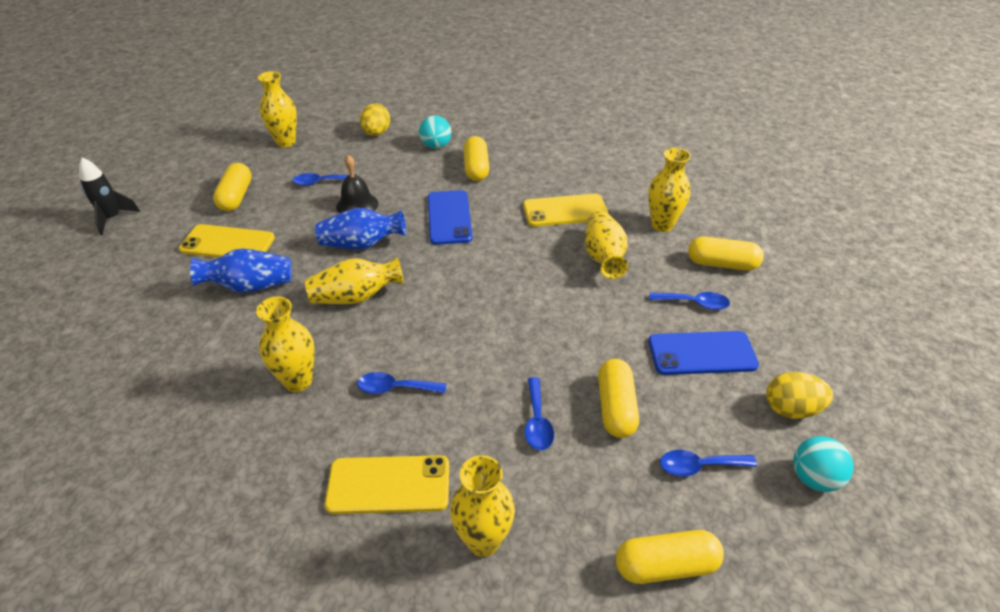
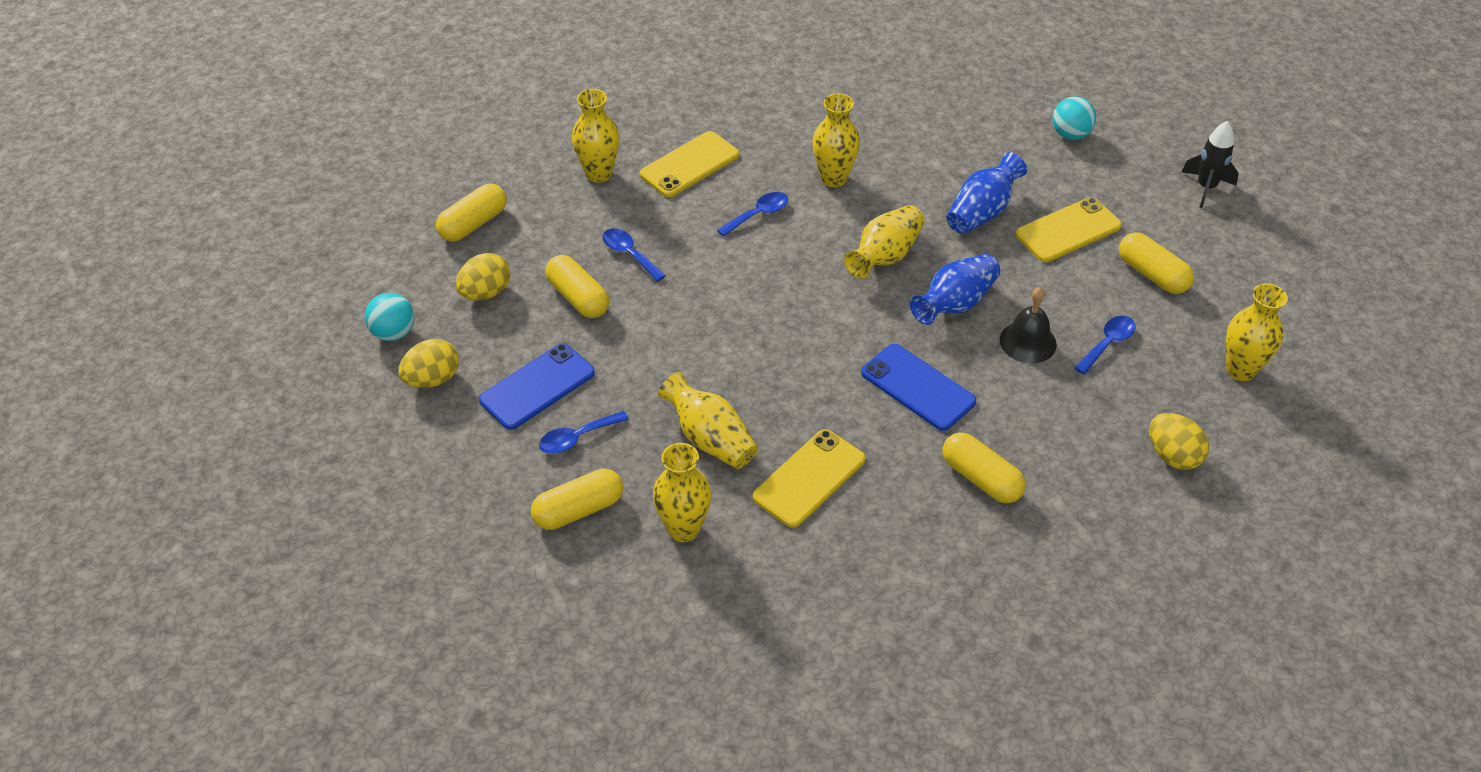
camera: 140 degrees right, 5 degrees up
turquoise ball [419,115,452,149] -> turquoise ball moved to [1052,96,1096,140]
blue spoon [660,450,757,476] -> yellow egg [455,253,510,300]

